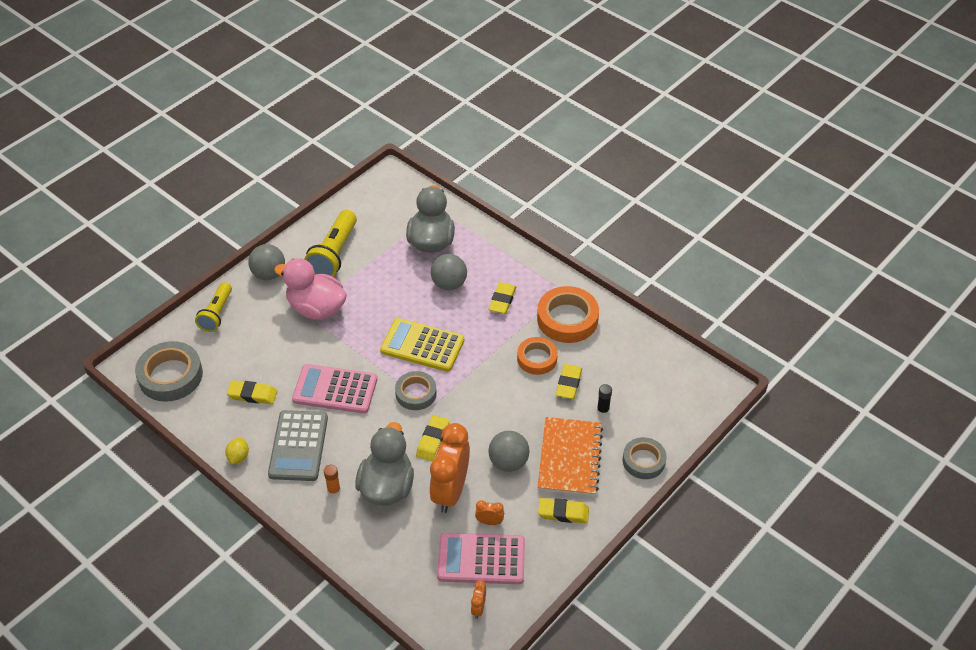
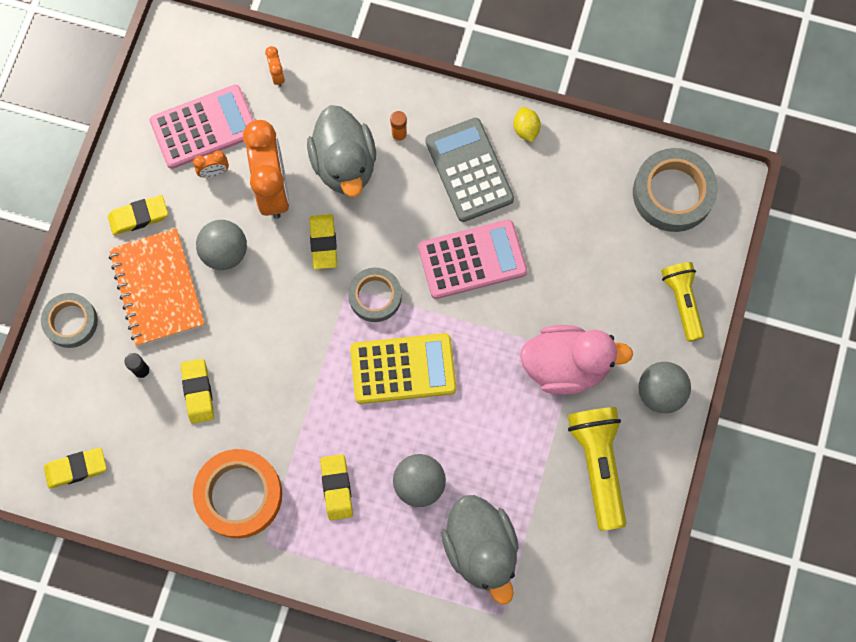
camera: 155 degrees right, 25 degrees up
yellow eraser [227,380,277,404] -> yellow eraser moved to [44,448,106,489]
orange clock [471,580,486,619] -> orange clock moved to [265,46,285,87]
orange tape [517,337,558,375] -> none

